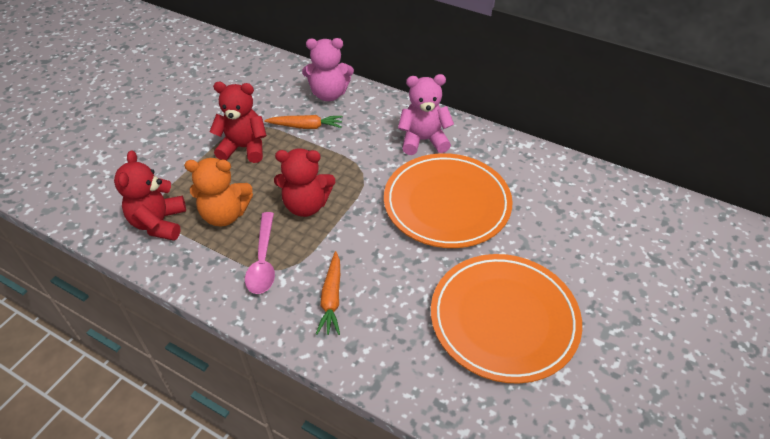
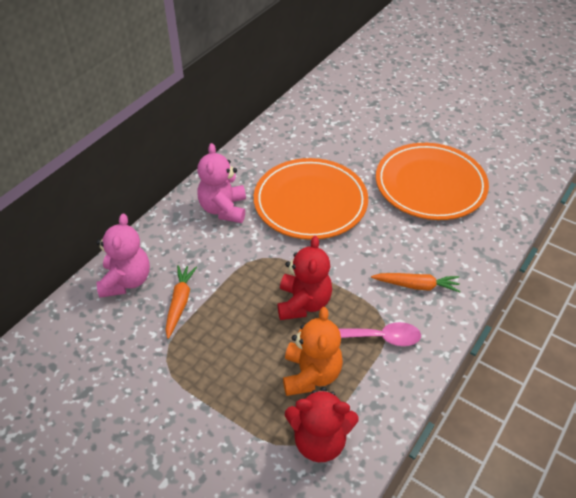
camera: 85 degrees left, 0 degrees up
red teddy bear [210,82,267,163] -> none

